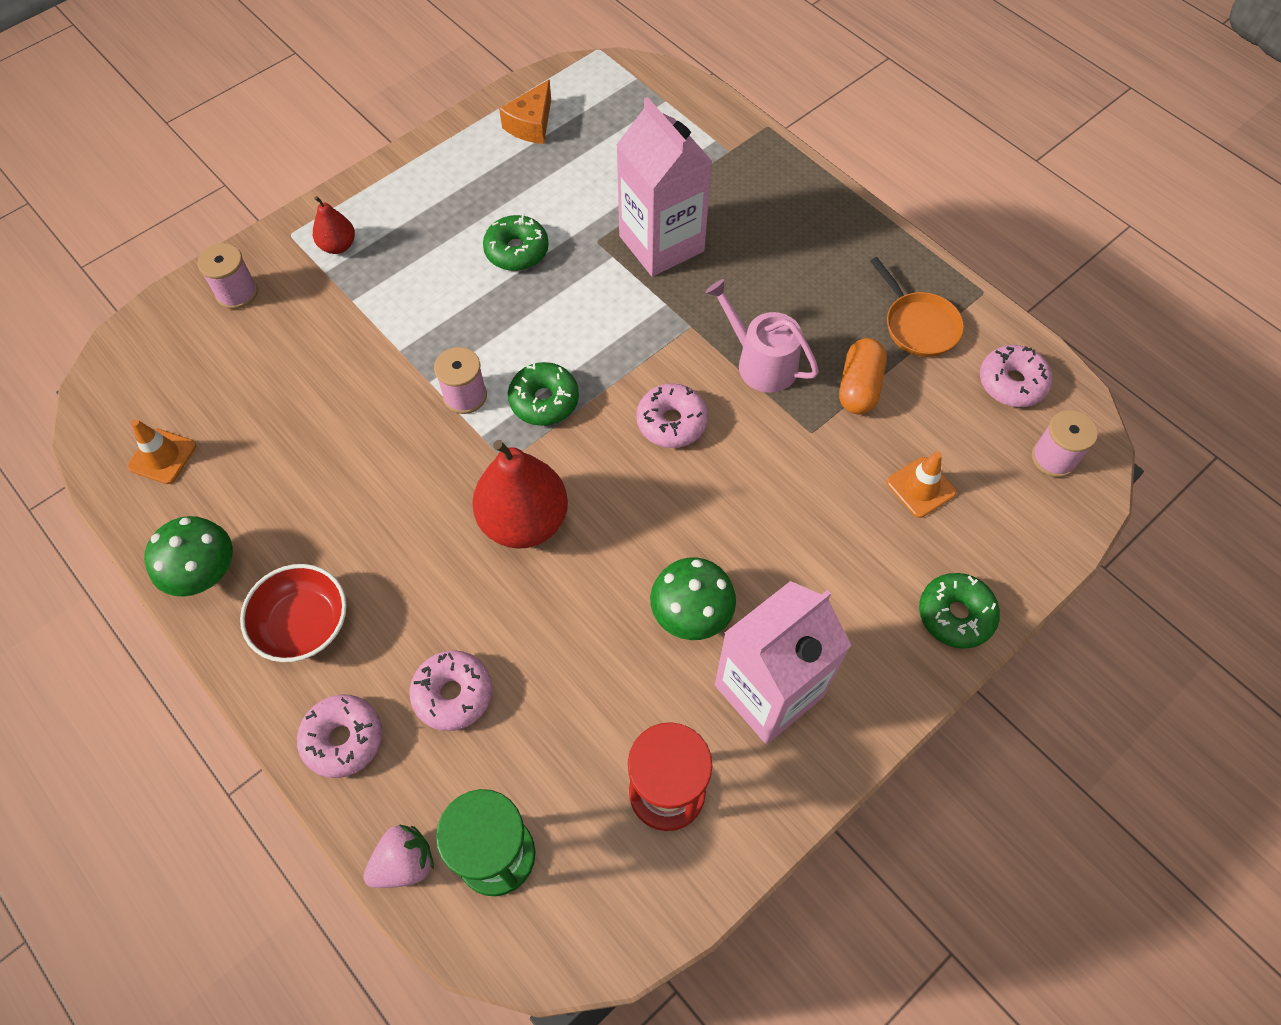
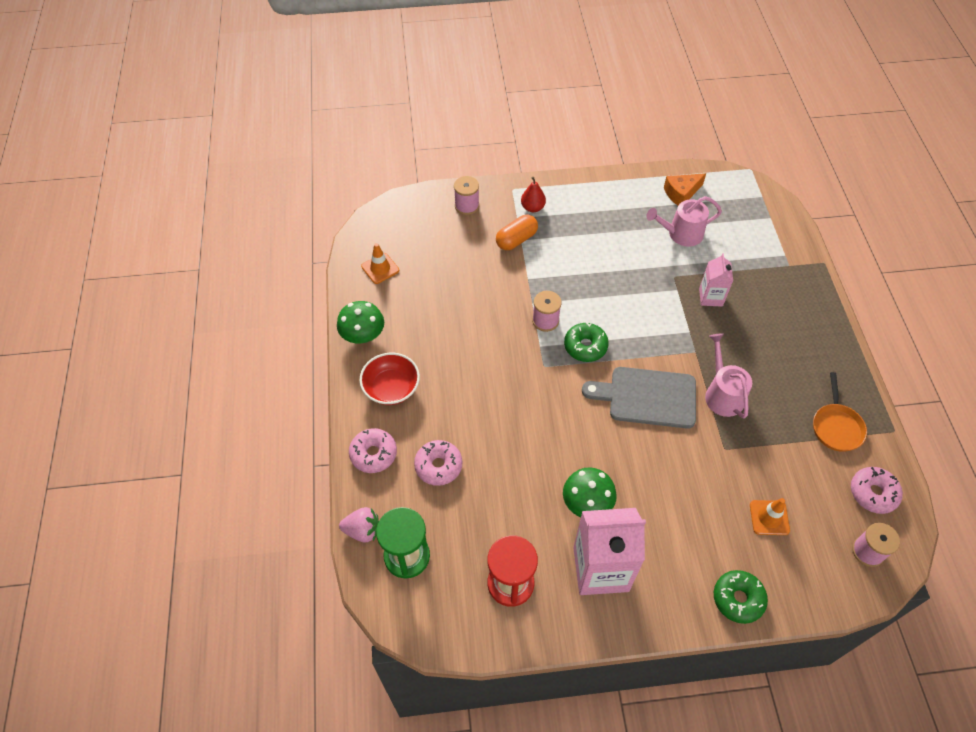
camera: 35 degrees right, 5 degrees down
red pear [472,440,568,549] -> none
green donut [483,214,549,271] -> none
pink carton [617,97,712,277] -> pink carton [699,253,733,307], size x0.53
pink donut [636,383,708,448] -> grey cutting board [582,367,696,429]
orange capsule [839,338,887,414] -> orange capsule moved to [496,215,538,250]
none -> pink watering can [646,196,722,247]

